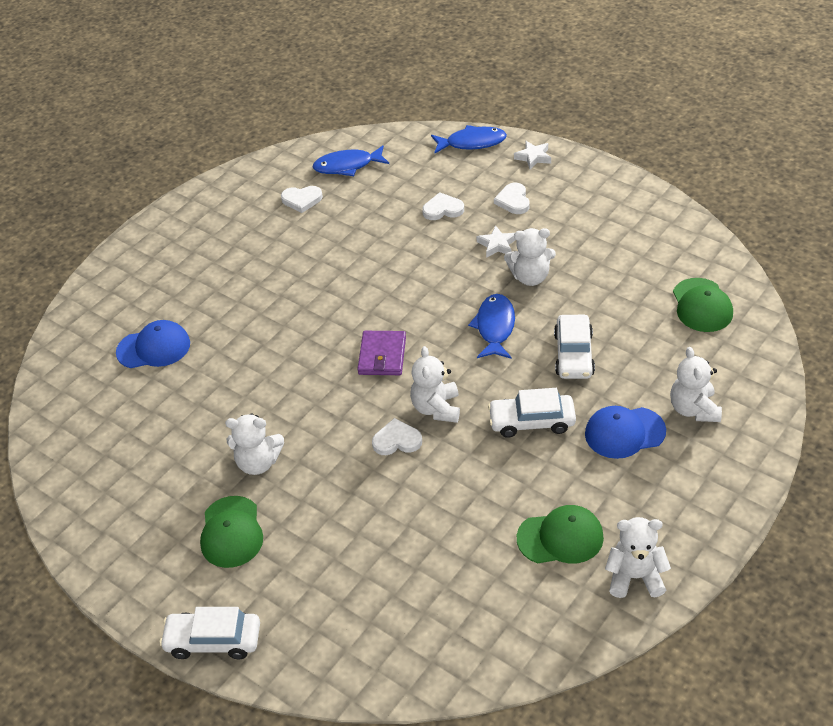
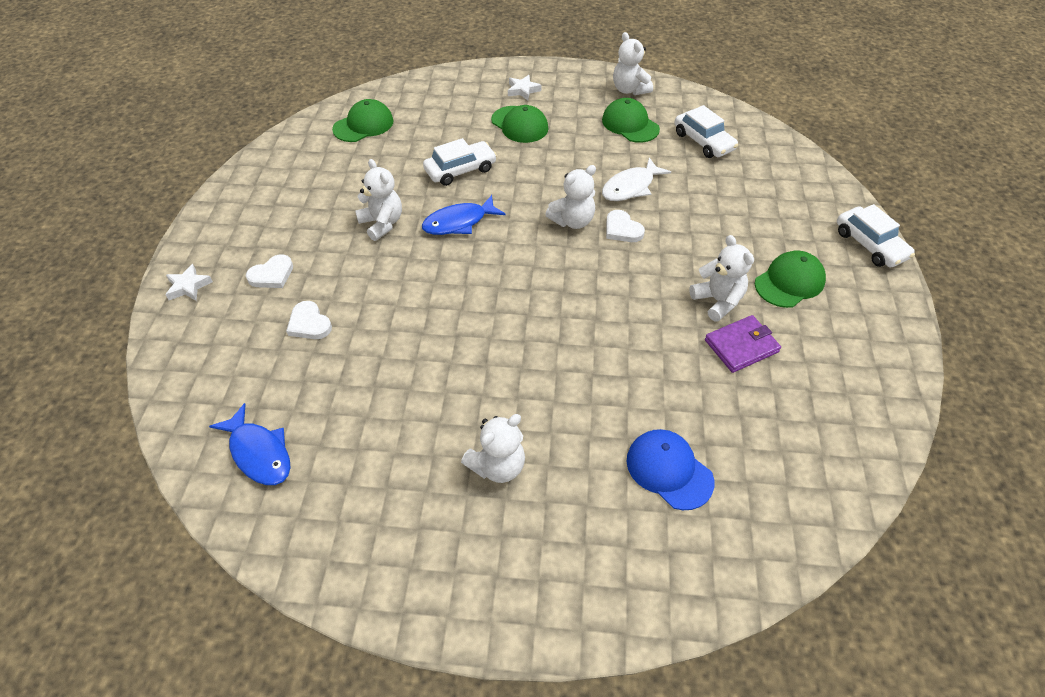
camera: 125 degrees left, 5 degrees up
white heart [281,186,323,213] -> none
purple wallet [358,331,406,375] -> purple wallet moved to [705,315,781,373]
blue fish [431,125,507,154] -> none
white star [476,225,515,258] -> white star moved to [508,75,541,100]
white car [488,388,576,438] -> white car moved to [675,105,738,158]
blue cap [585,406,666,459] -> green cap [491,105,548,143]
white teddy bear [670,347,722,422] -> white teddy bear moved to [461,414,525,483]
none -> white fish [602,157,671,201]

